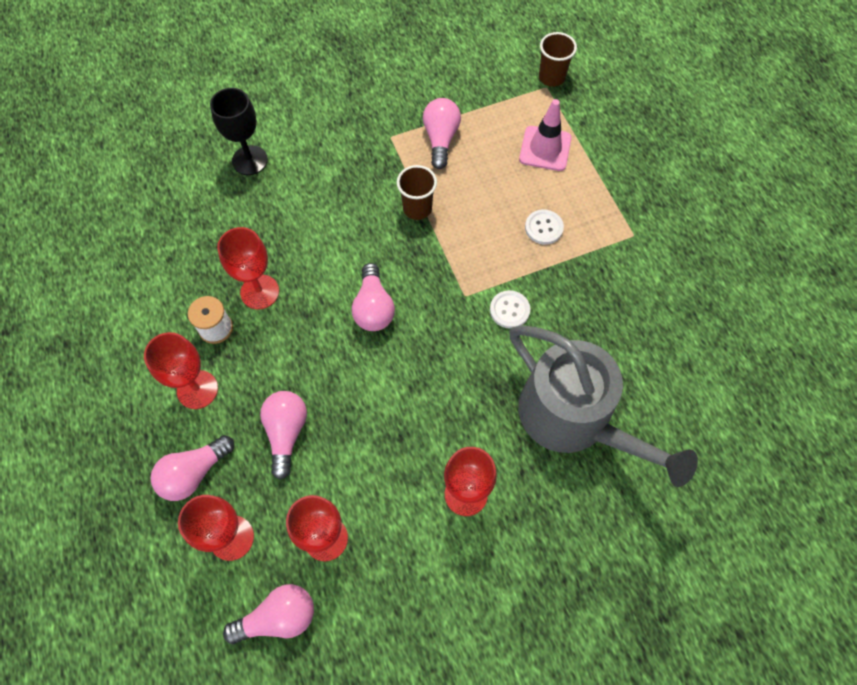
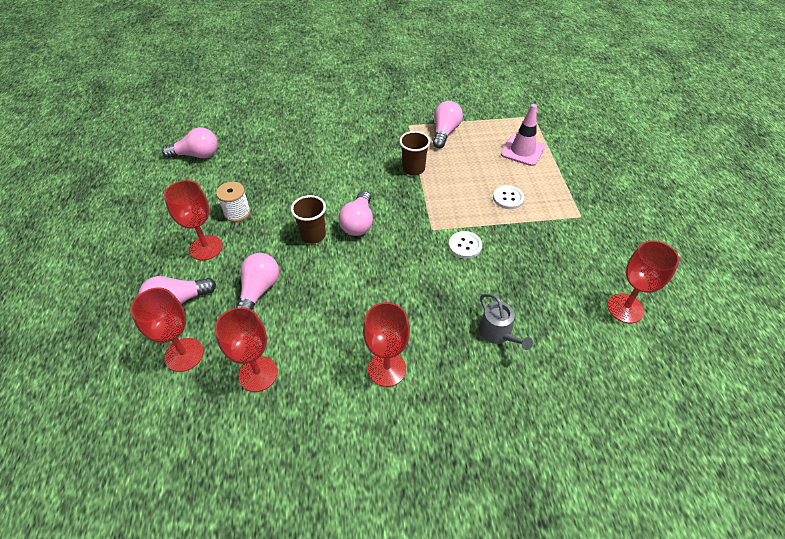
camera: 15 degrees right, 15 degrees down
black goblet [210,88,268,175] -> none
red goblet [217,227,279,309] -> red goblet moved to [607,240,679,323]
pink light bulb [223,584,314,644] -> pink light bulb moved to [162,127,218,158]
grey watering can [509,325,698,487] -> grey watering can [479,294,533,350], size x0.41
brown cup [539,32,577,87] -> brown cup moved to [291,195,326,244]

